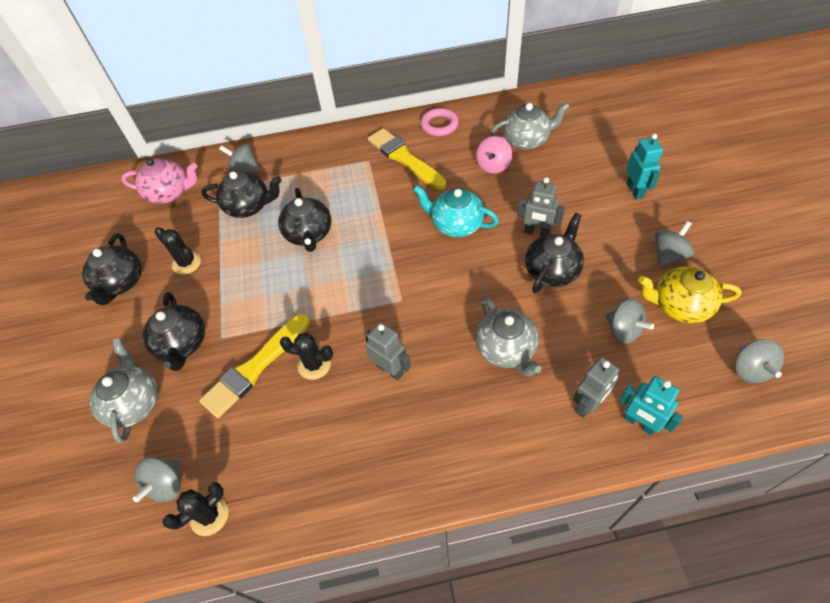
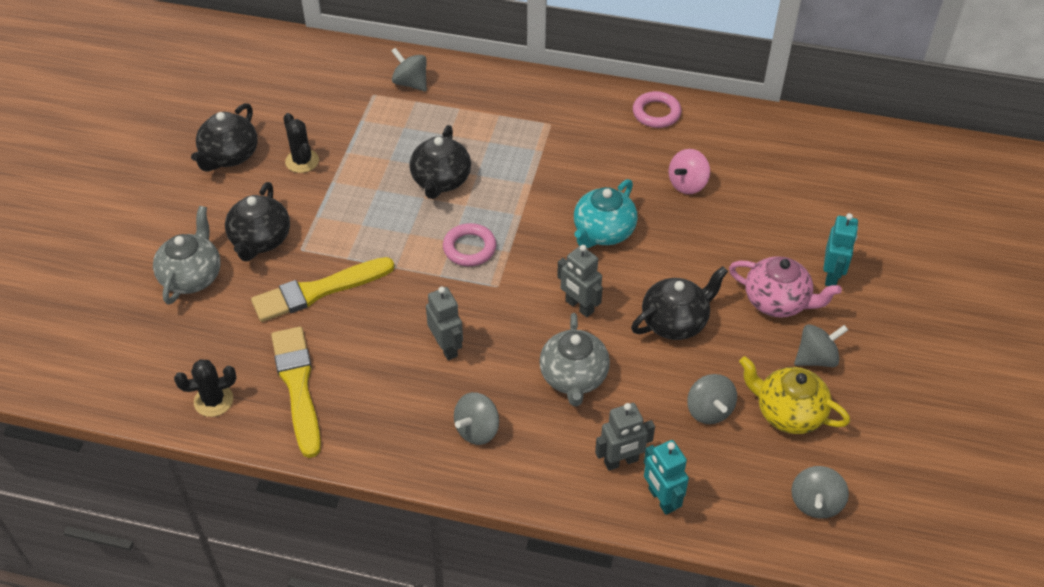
camera: 20 degrees right, 5 degrees down
pink teapot [121,158,198,204] -> pink teapot moved to [729,256,842,318]
grey spinning top [133,457,181,502] -> grey spinning top moved to [454,392,499,445]
black teapot [201,171,282,218] -> none
black cactus [280,333,333,380] -> none
yellow brush [368,128,446,190] -> yellow brush moved to [271,327,321,458]
turquoise teapot [413,185,499,237] -> turquoise teapot turned 105 degrees counterclockwise [574,179,638,248]
grey teapot [490,102,570,150] -> none
grey robot [517,177,565,237] -> grey robot moved to [557,245,603,317]
none -> pink ring [443,223,496,266]

